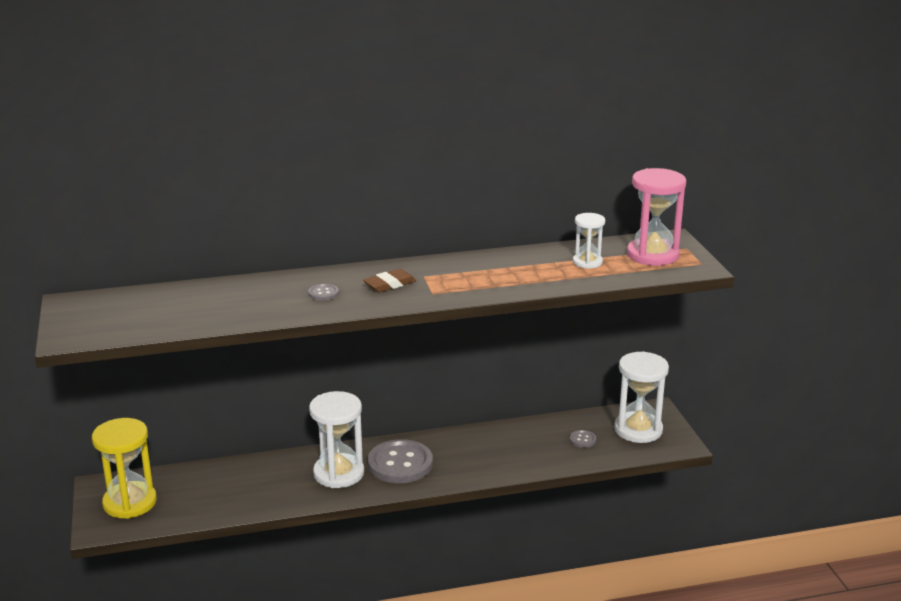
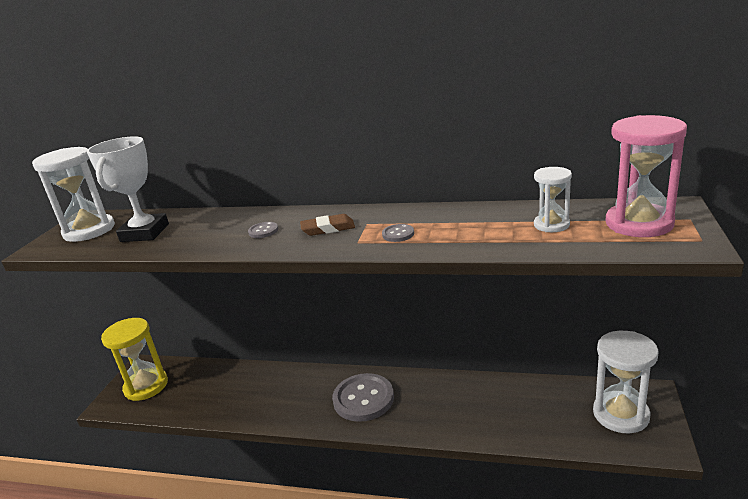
camera: 30 degrees right, 0 degrees up
white hourglass [309,391,364,488] -> white hourglass moved to [32,147,115,242]
grey button [569,430,596,448] -> grey button moved to [382,224,414,242]
none -> white trophy [87,136,169,242]

